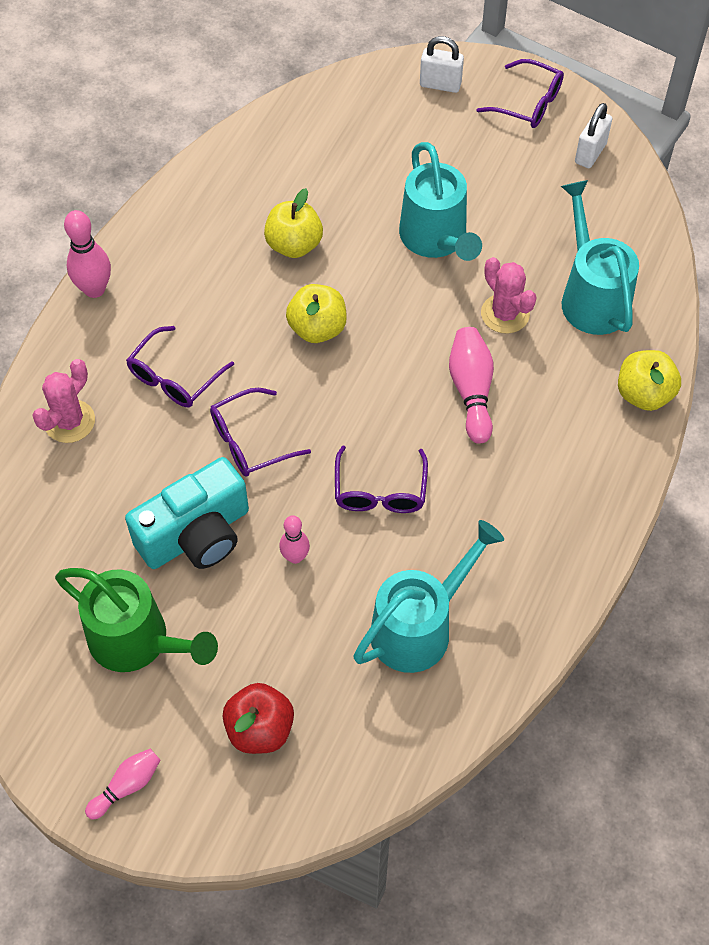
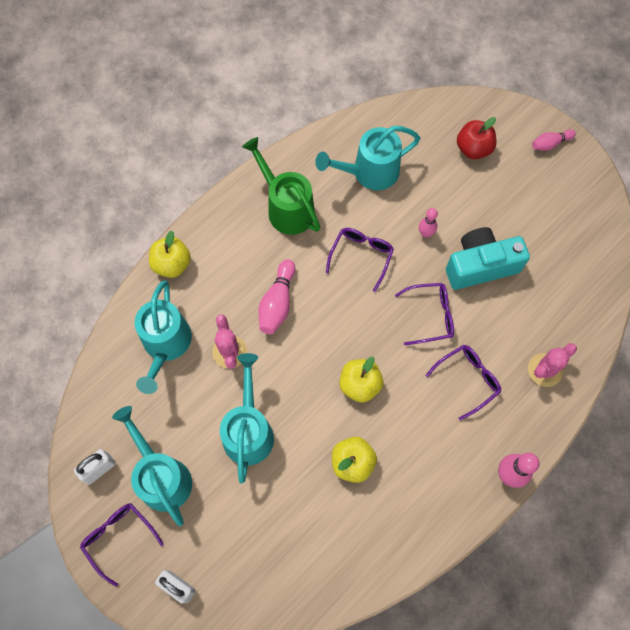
camera: 160 degrees left, 10 degrees up
green watering can [55,568,218,672] -> green watering can moved to [242,137,320,235]
none -> turquoise watering can [112,406,192,526]

